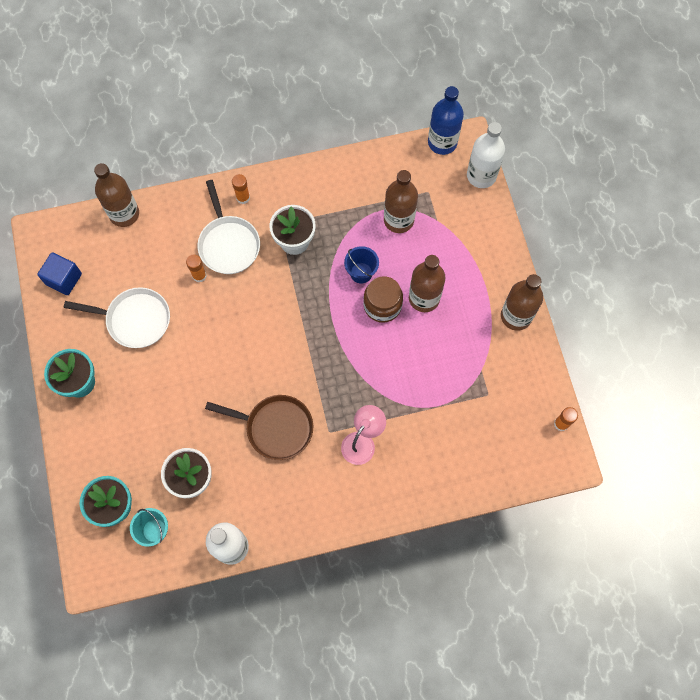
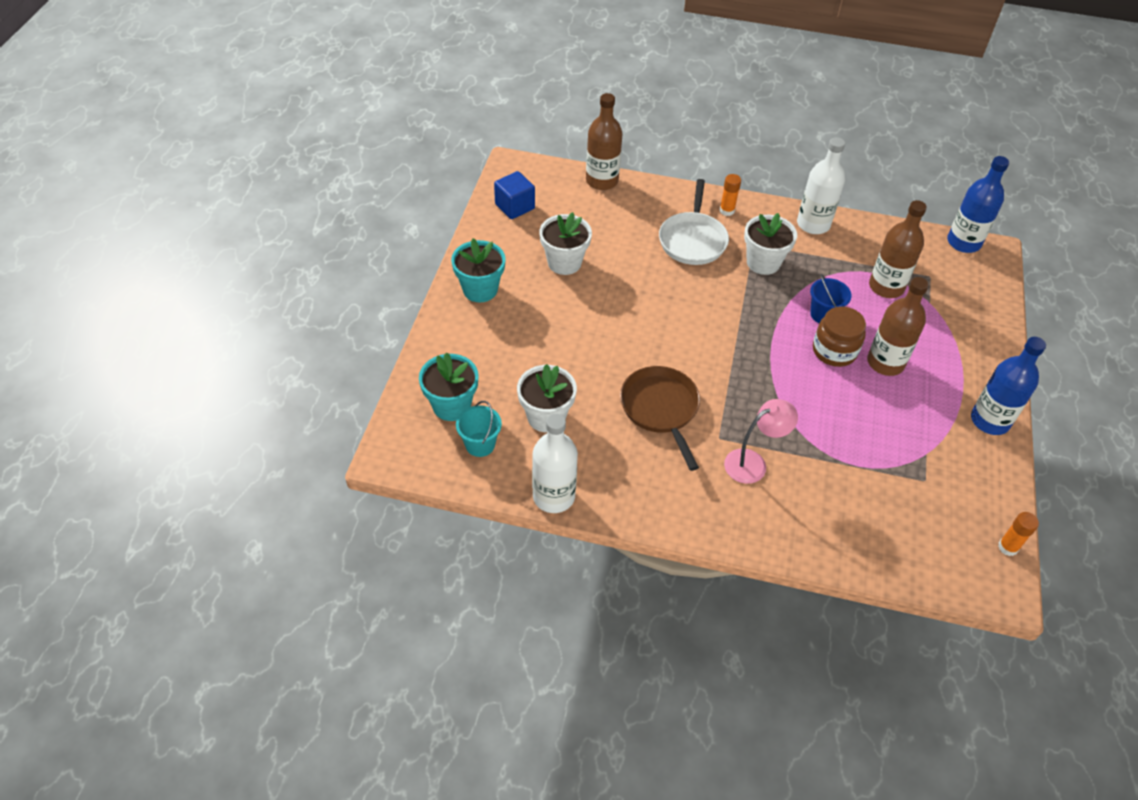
camera: 25 degrees right, 20 degrees down
white pan [64,287,170,348] -> white flower pot [539,212,592,275]
orange glue stick [186,254,207,283] -> none
brown pan [205,395,313,460] -> brown pan turned 150 degrees counterclockwise [620,366,700,471]
white bottle [467,122,505,188] -> white bottle moved to [797,137,845,234]
brown bottle [501,274,543,331] -> blue bottle [971,337,1046,435]

